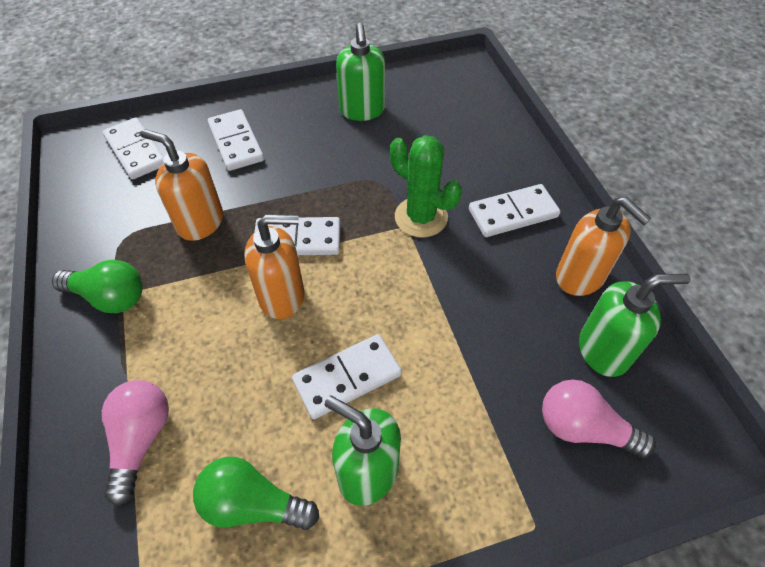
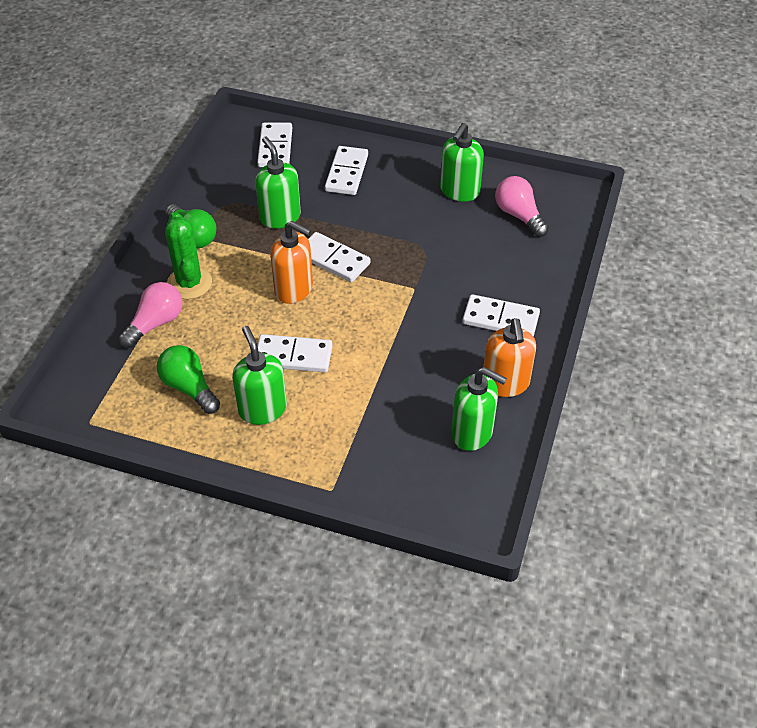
camera: 35 degrees right, 5 degrees down
orange soap dispenser [140,129,223,241] -> green soap dispenser [255,137,301,228]
green cactus [390,135,462,237] -> green cactus moved to [165,212,212,299]
pink light bulb [542,380,656,458] -> pink light bulb moved to [495,176,549,237]

